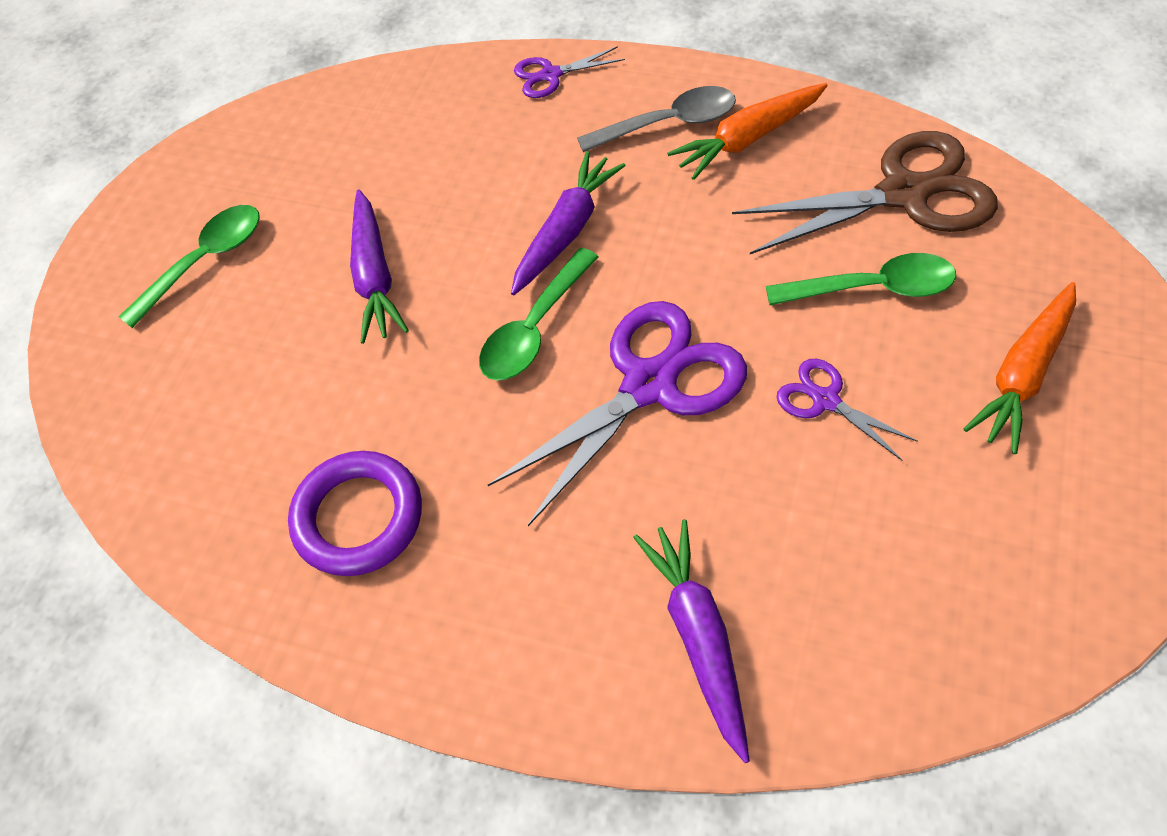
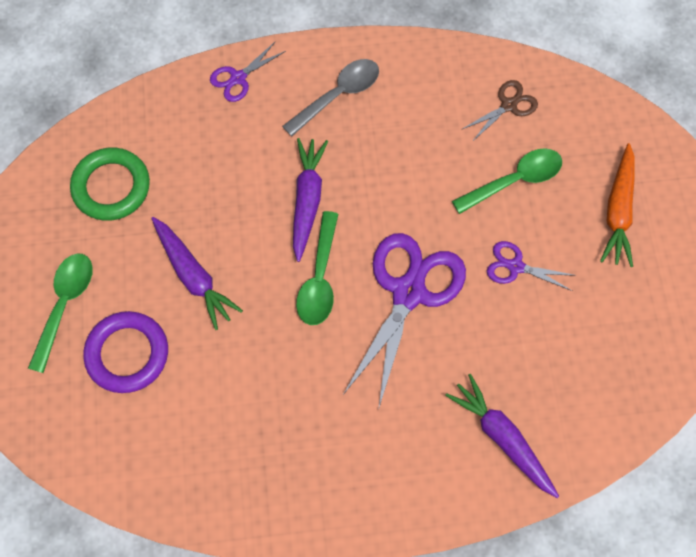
camera: 30 degrees left, 10 degrees up
purple ring [288,451,422,576] -> purple ring moved to [83,311,168,393]
orange carrot [667,83,828,180] -> none
brown scissors [732,131,998,254] -> brown scissors [461,80,538,142], size x0.49
none -> green ring [70,148,150,221]

